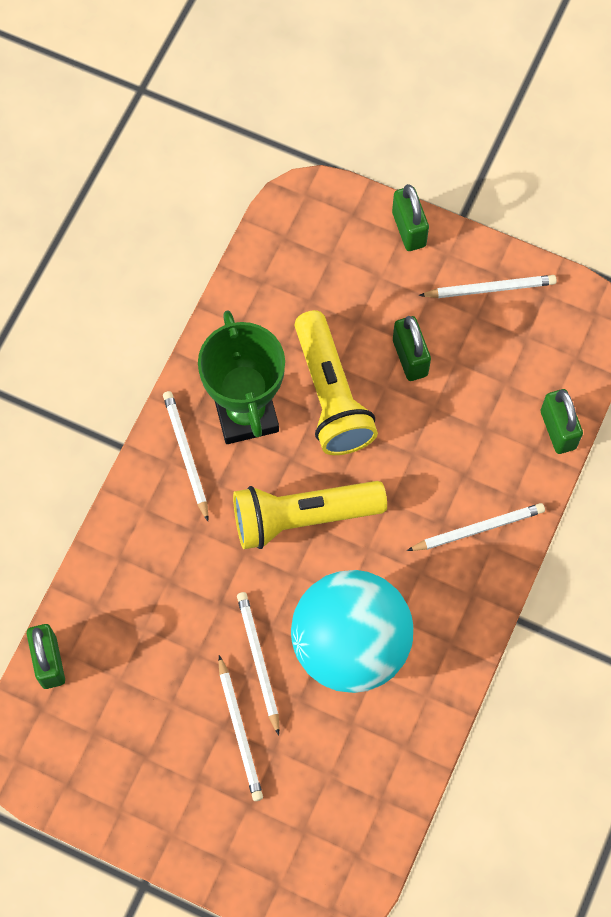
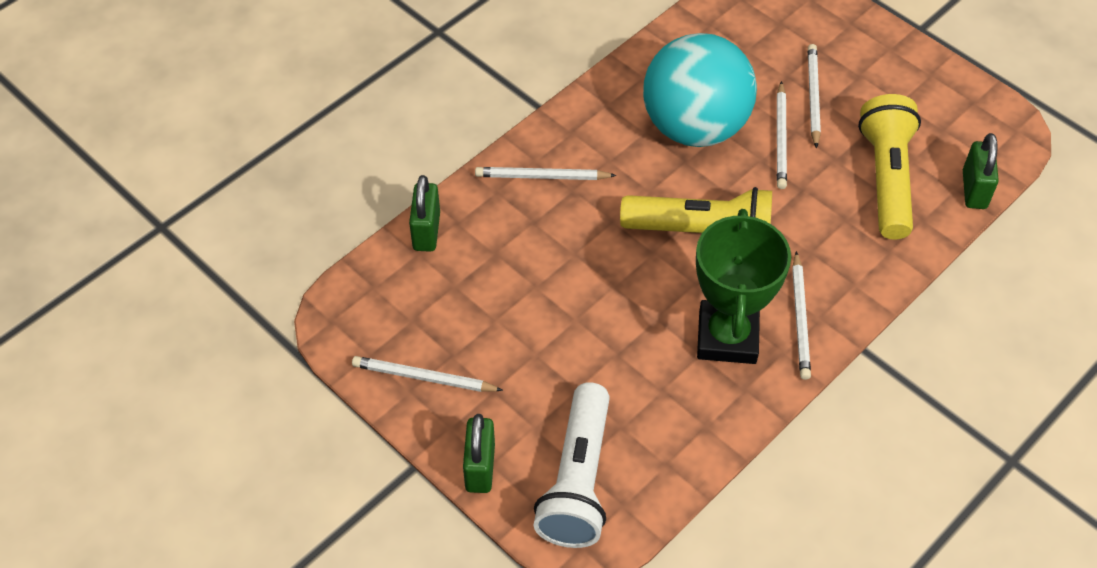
camera: 160 degrees left, 15 degrees down
yellow flashlight [295,310,378,455] -> yellow flashlight moved to [858,94,921,239]
green padlock [393,316,431,381] -> none
none -> white flashlight [533,382,610,548]

